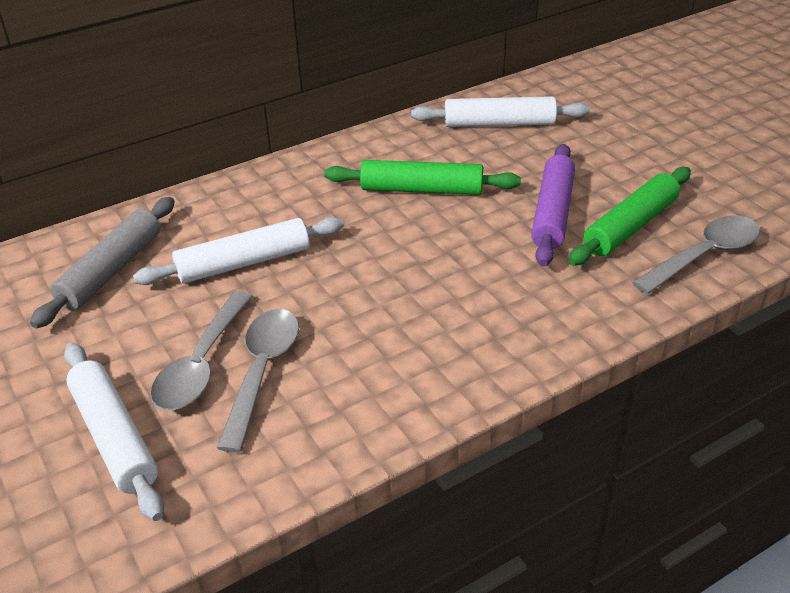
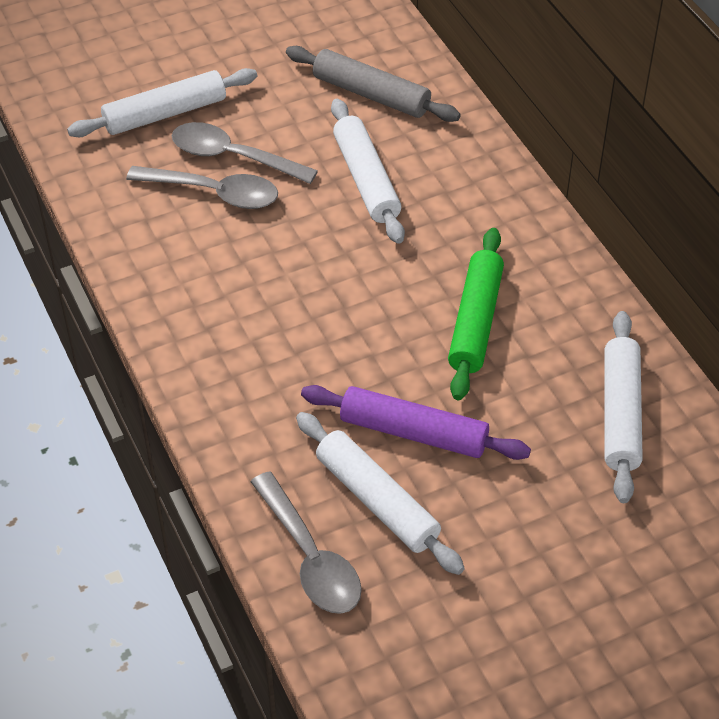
camera: 95 degrees right, 10 degrees up
green rolling pin [568,167,691,266] -> white rolling pin [296,412,465,575]

